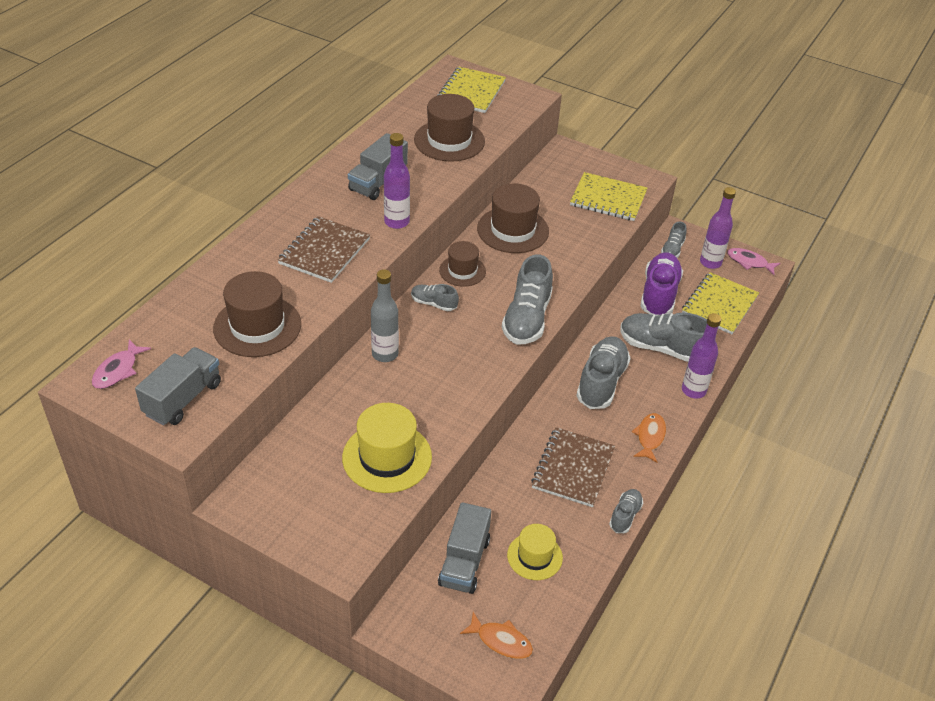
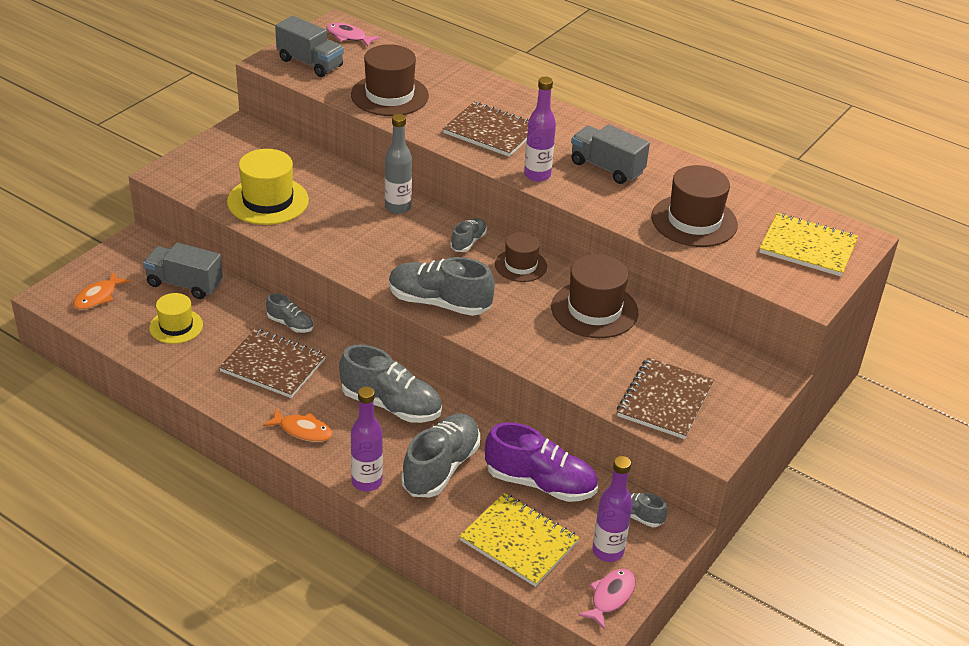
camera: 95 degrees right, 5 degrees down
yellow notebook [570,172,647,221] -> brown notebook [617,358,714,439]
grey shoe [609,489,643,533] -> grey shoe moved to [266,293,313,333]

